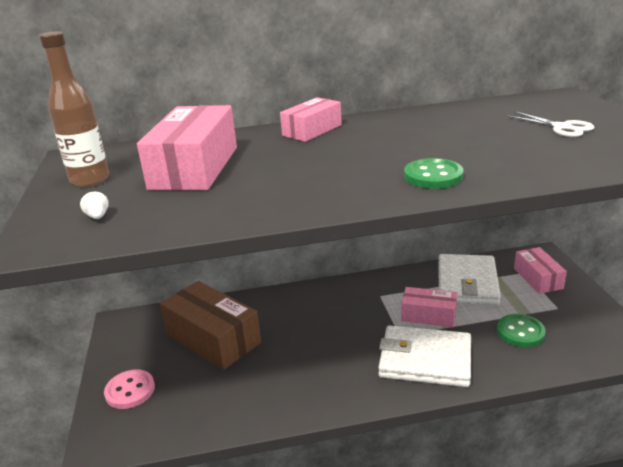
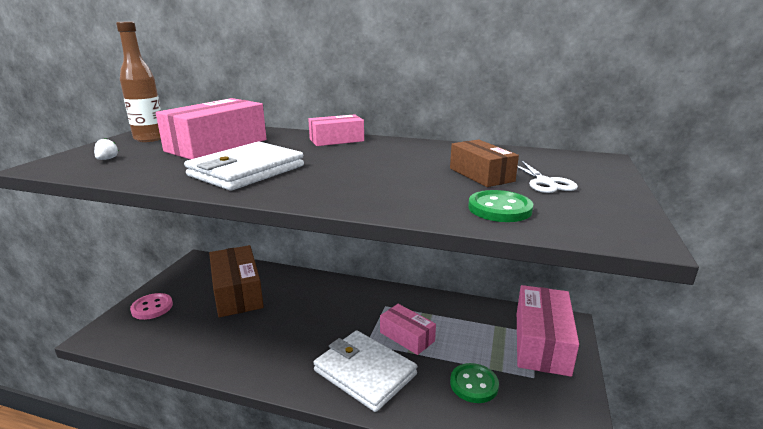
camera: 25 degrees right, 5 degrees down
green button [404,158,464,189] -> green button moved to [468,190,533,222]
white wallet [438,254,501,305] -> white wallet moved to [184,141,304,191]
pink box [514,247,567,294] -> pink box [517,285,579,377], size x1.71
none -> brown box [450,140,519,187]

